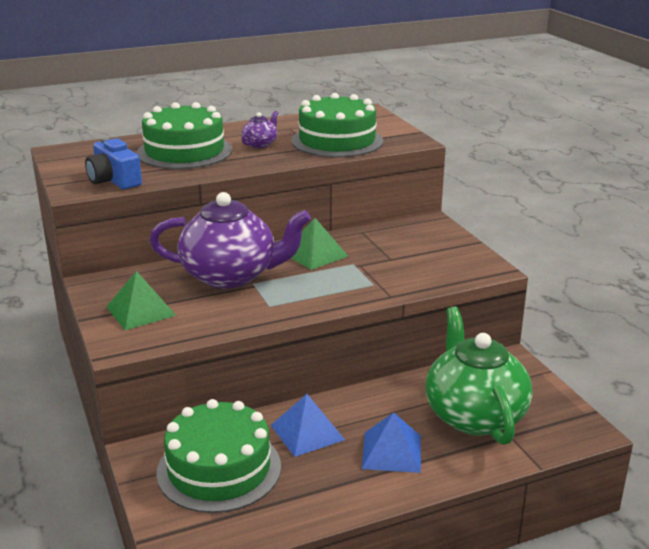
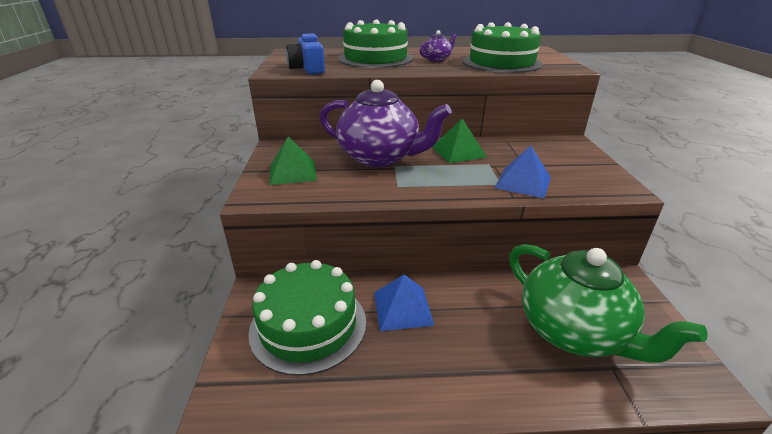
camera: 20 degrees right, 5 degrees up
blue pyramid [362,412,421,473] -> blue pyramid moved to [495,146,551,199]
green teapot [425,307,533,445] -> green teapot turned 135 degrees clockwise [509,244,708,363]

